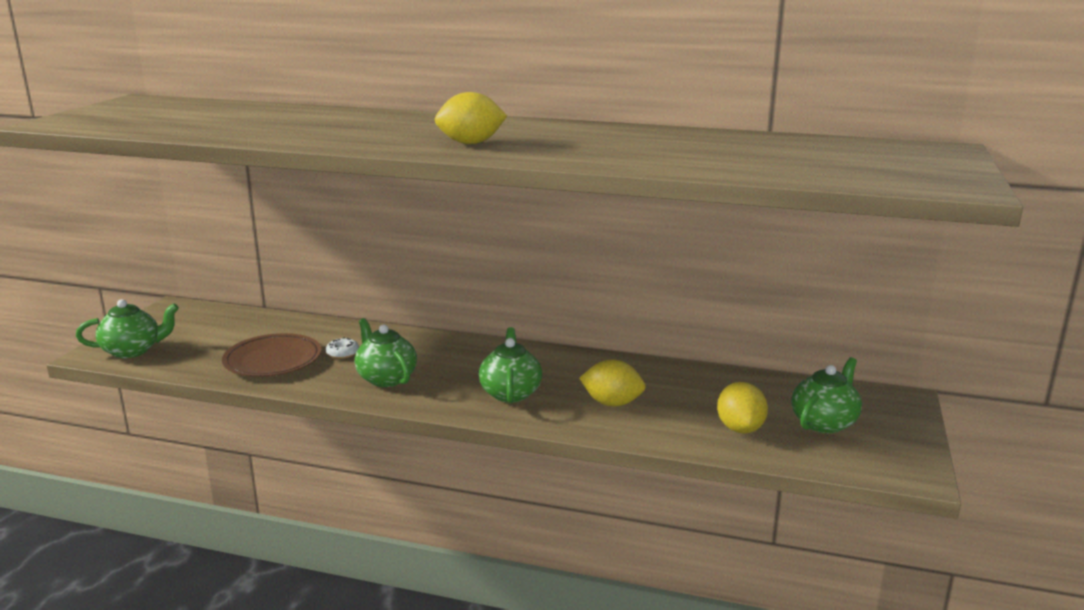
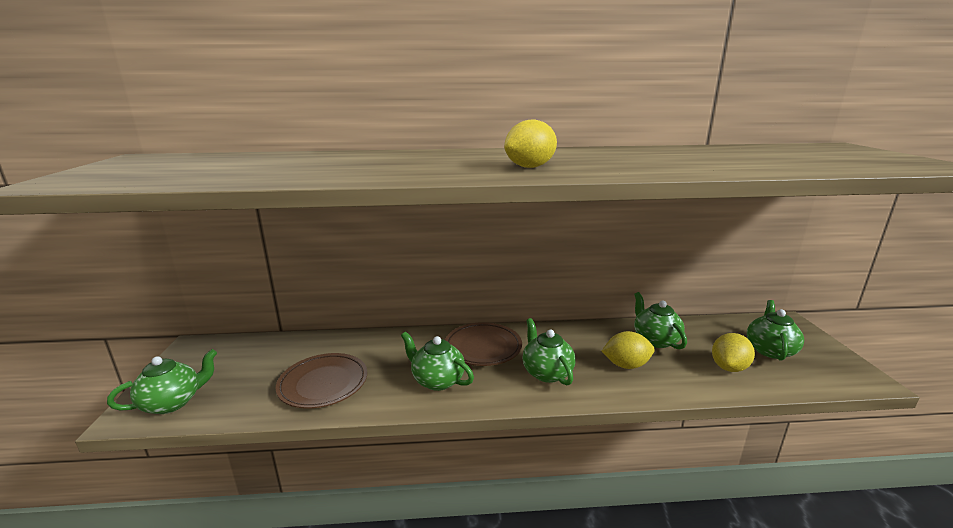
camera: 20 degrees left, 0 degrees up
white donut [326,337,359,359] -> none
yellow lemon [717,382,768,434] -> yellow lemon turned 60 degrees clockwise [712,333,755,372]
none -> brown plate [445,322,522,366]
none -> green teapot [634,292,687,349]

